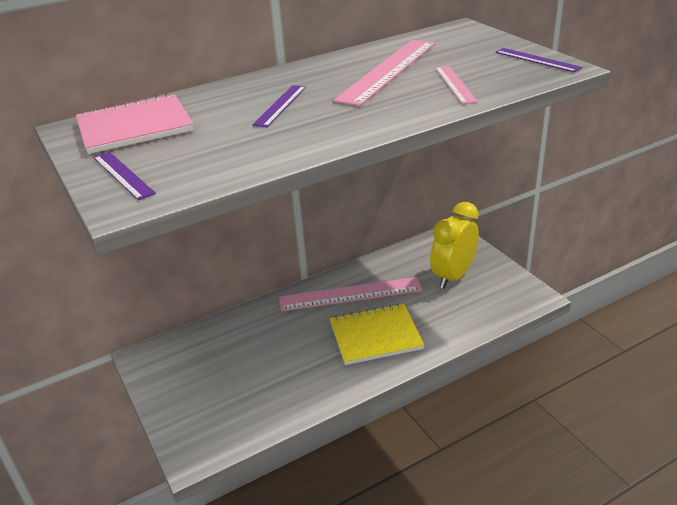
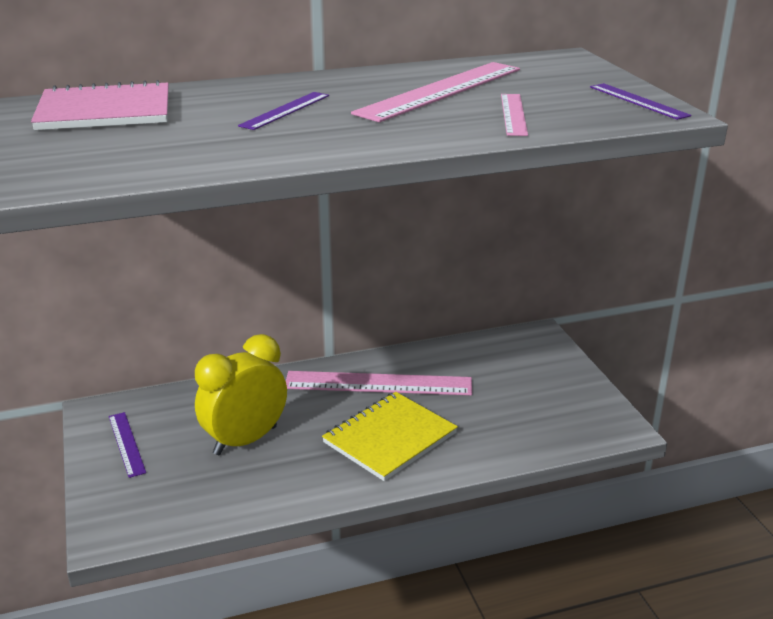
camera: 10 degrees right, 5 degrees down
purple ruler [93,152,156,200] -> purple ruler moved to [109,412,146,478]
yellow notebook [330,303,424,365] -> yellow notebook turned 45 degrees counterclockwise [322,392,458,481]
yellow clock [430,202,479,289] -> yellow clock moved to [195,334,287,455]

